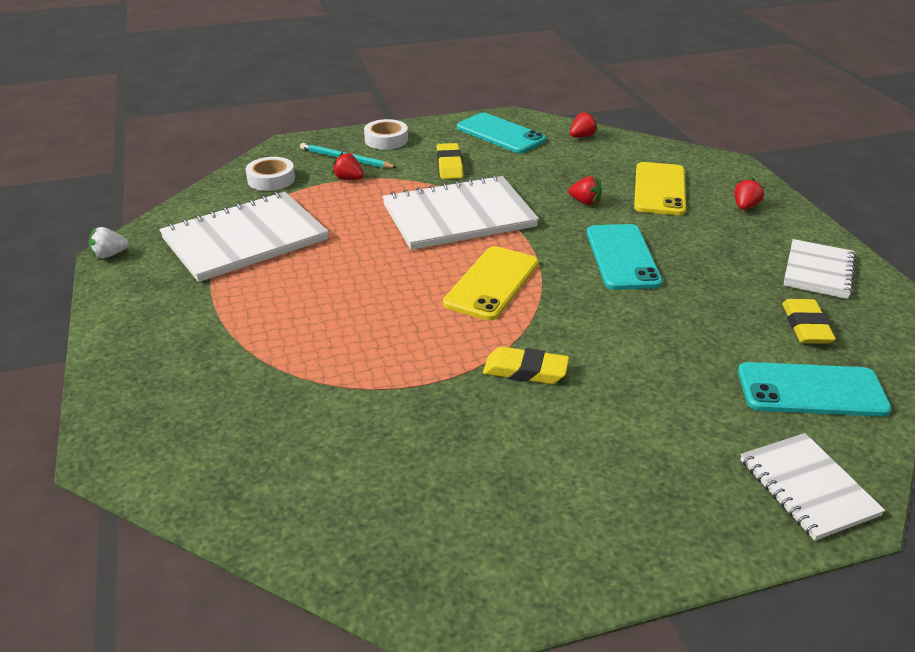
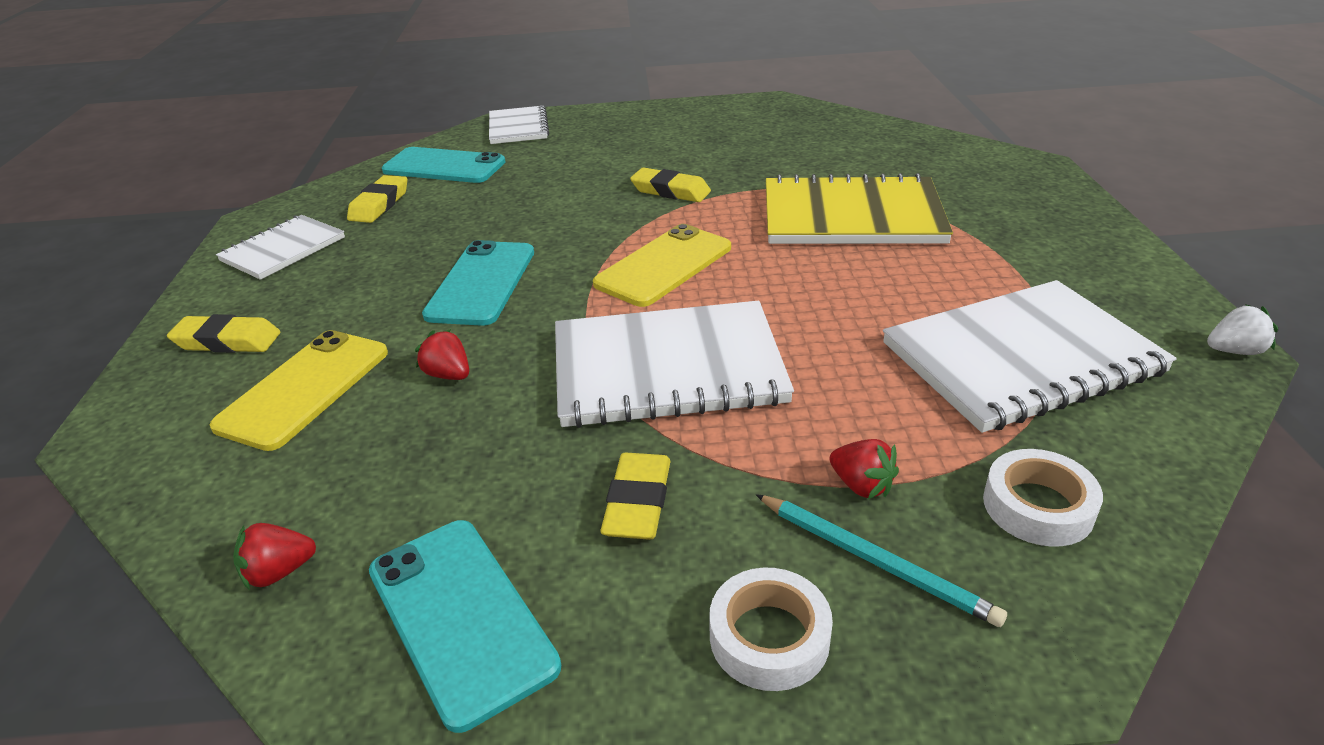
camera: 165 degrees left, 0 degrees up
red strawberry [734,178,765,210] -> yellow eraser [167,314,280,353]
none -> yellow notebook [766,173,953,244]

